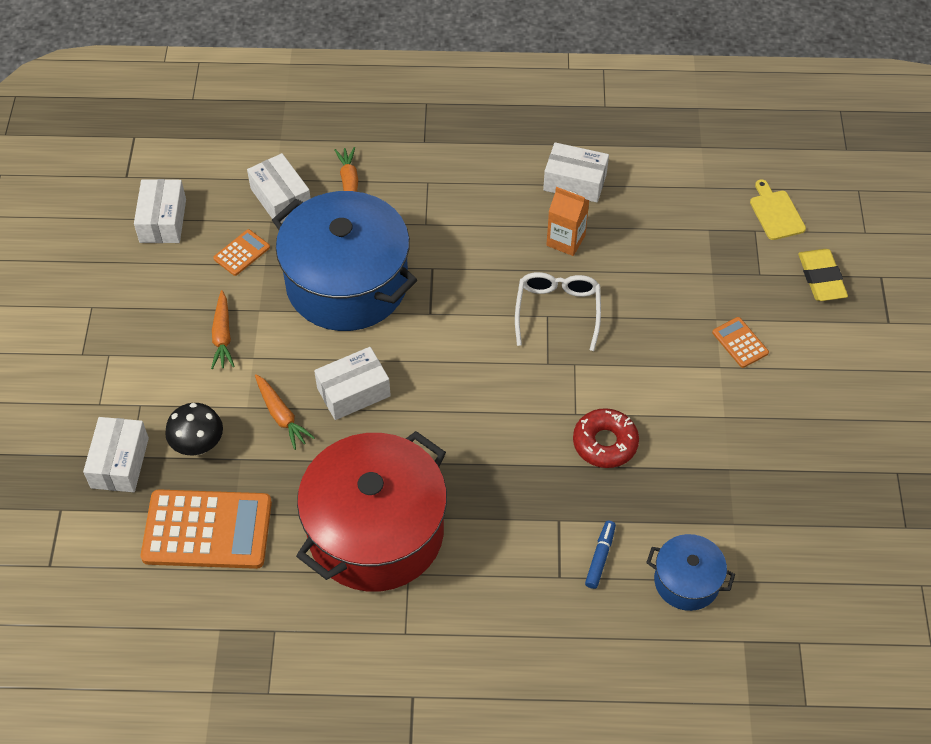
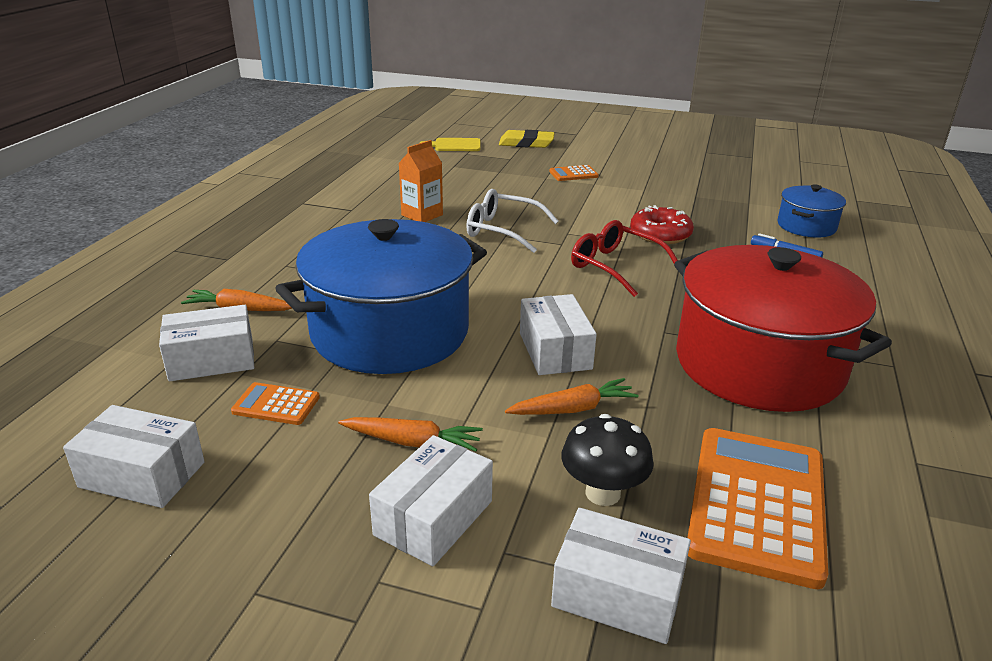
camera: 75 degrees left, 25 degrees down
orange calculator [213,229,270,276] -> orange calculator turned 45 degrees counterclockwise [231,382,320,425]
white box [543,142,609,203] -> white box moved to [369,435,493,566]
none -> red glasses [571,220,678,297]

